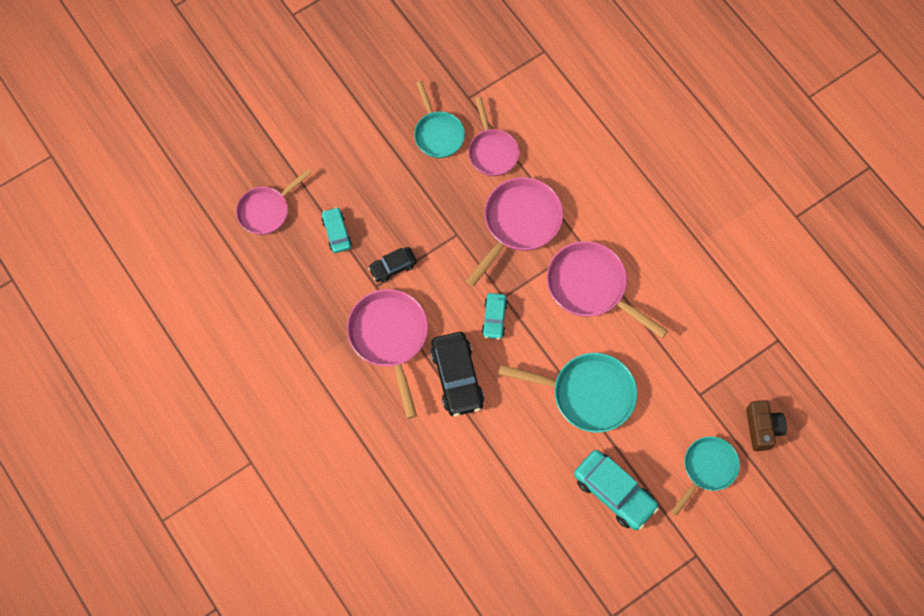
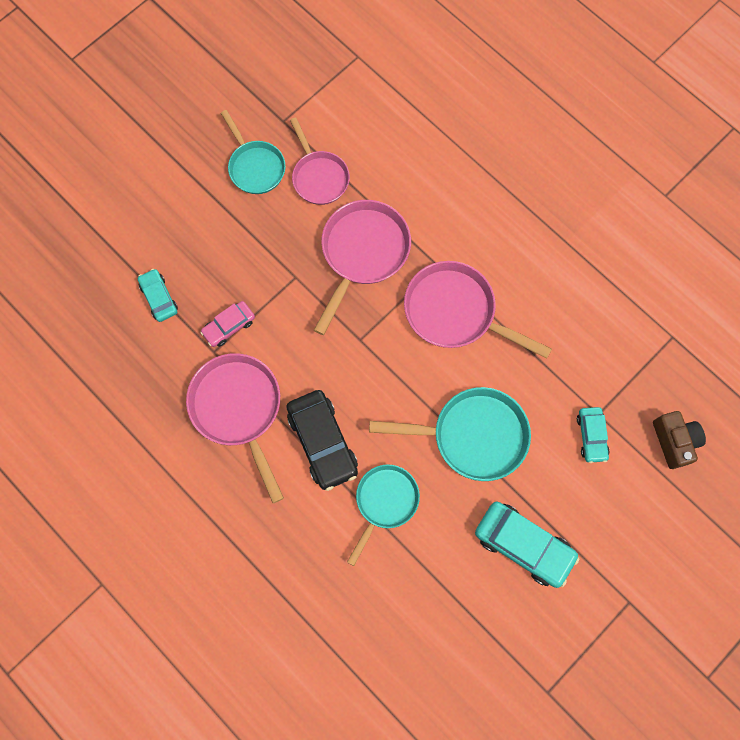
camera: 10 degrees left, 5 degrees up
pink pan [236,169,311,235] -> none
black car [368,247,417,283] -> pink car [200,301,255,347]
turquoise car [482,293,508,339] -> turquoise car moved to [577,407,610,463]
turquoise pan [671,436,740,516] -> turquoise pan moved to [347,464,420,566]

